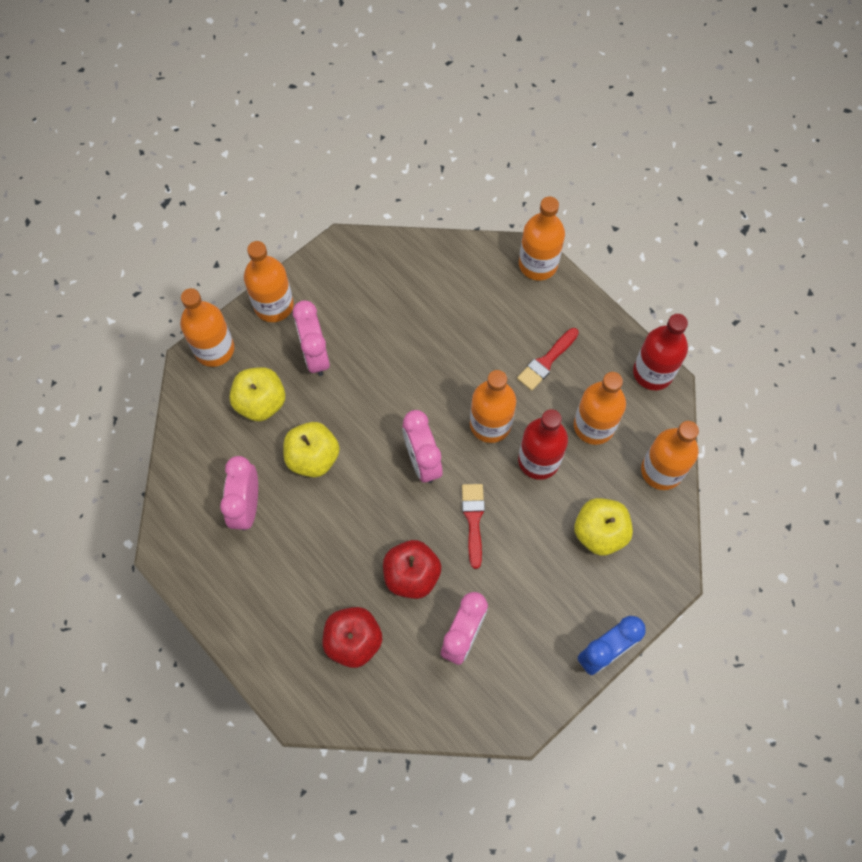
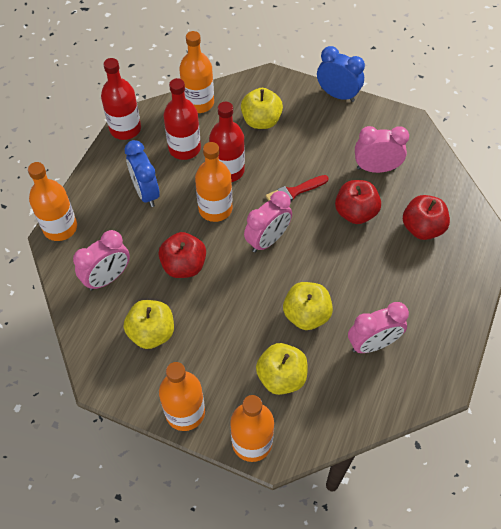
camera: 115 degrees left, 10 degrees down
pink clock [293,300,330,376] -> pink clock moved to [73,230,130,291]
red brush [517,328,579,391] -> blue clock [125,140,160,207]
orange bottle [574,372,626,445] -> red bottle [163,78,201,160]
none -> yellow apple [124,300,174,349]
none -> red apple [158,232,206,278]

